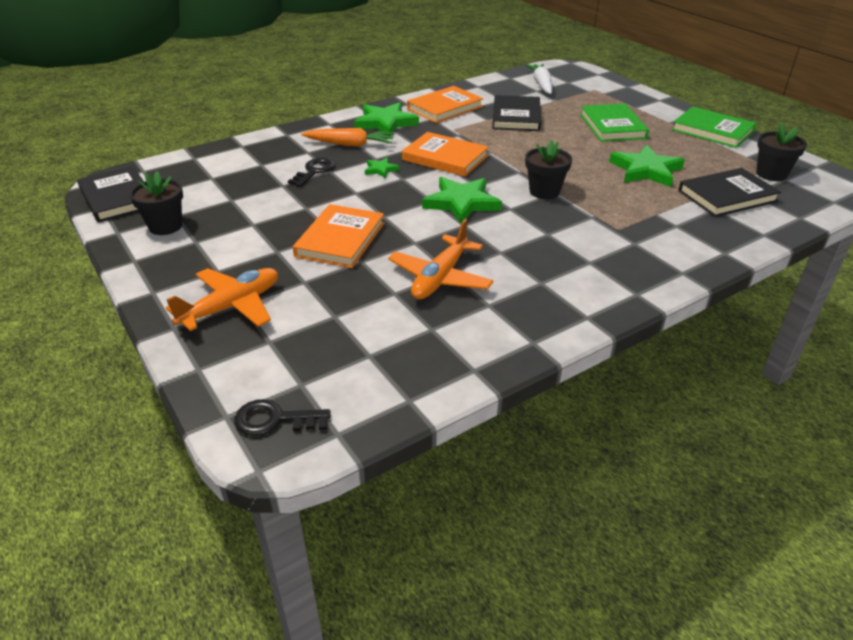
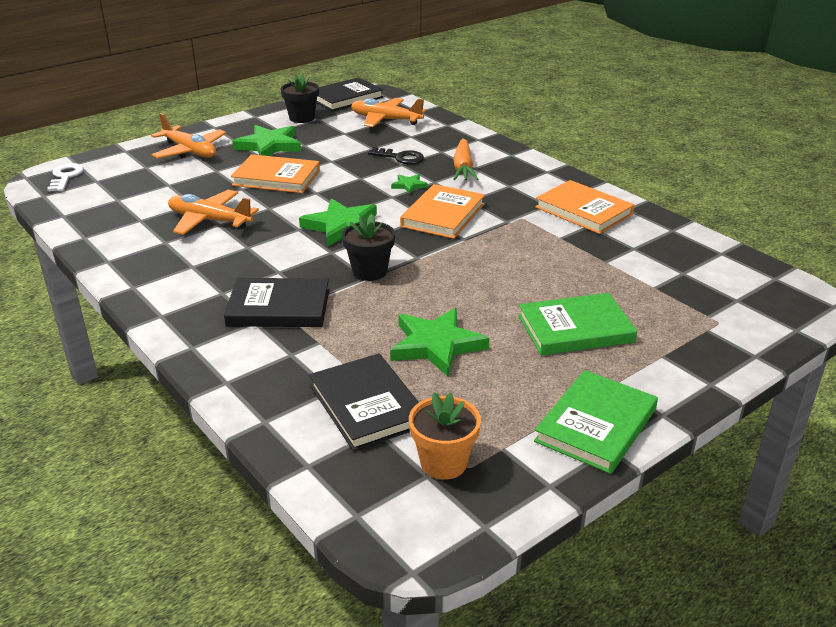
camera: 85 degrees right, 5 degrees down
black key [234,399,331,436] -> white key [47,163,84,191]
green star [354,102,419,136] -> green star moved to [232,125,301,156]
black book [492,95,541,131] -> black book moved to [224,278,329,327]
white carrot [526,64,552,94] -> none
black flower pot [756,123,807,181] -> orange flower pot [409,392,481,480]
none -> orange plane [351,98,426,127]

